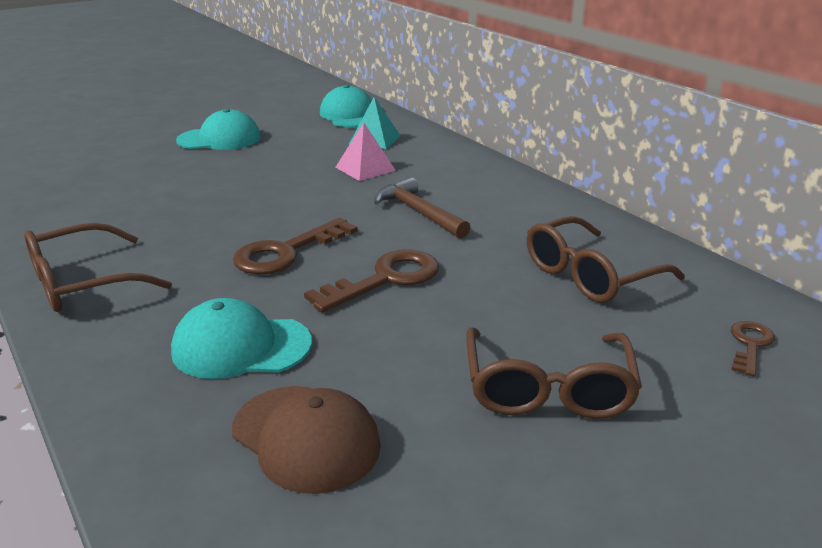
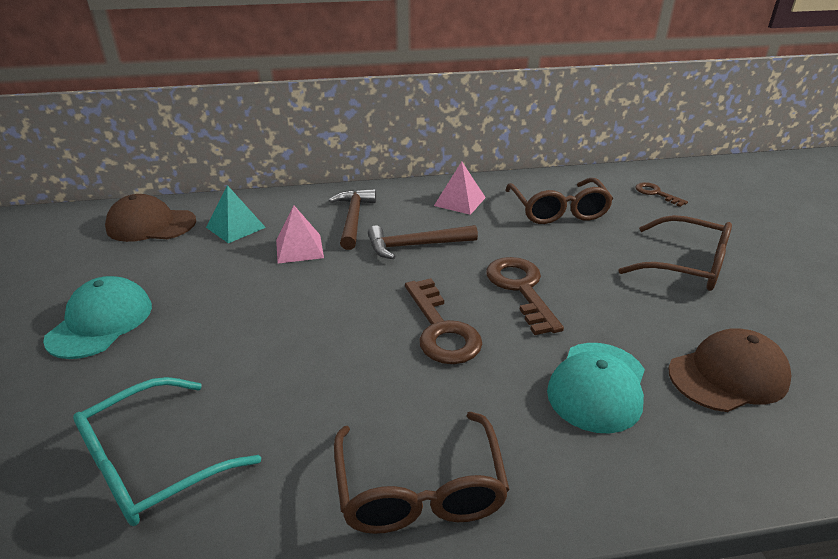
camera: 65 degrees left, 5 degrees up
turquoise cap [320,85,372,127] -> brown cap [105,194,196,242]
none -> turquoise glasses [73,377,261,526]
none -> brown hammer [329,189,376,250]
none -> pink pyramid [434,162,486,215]

